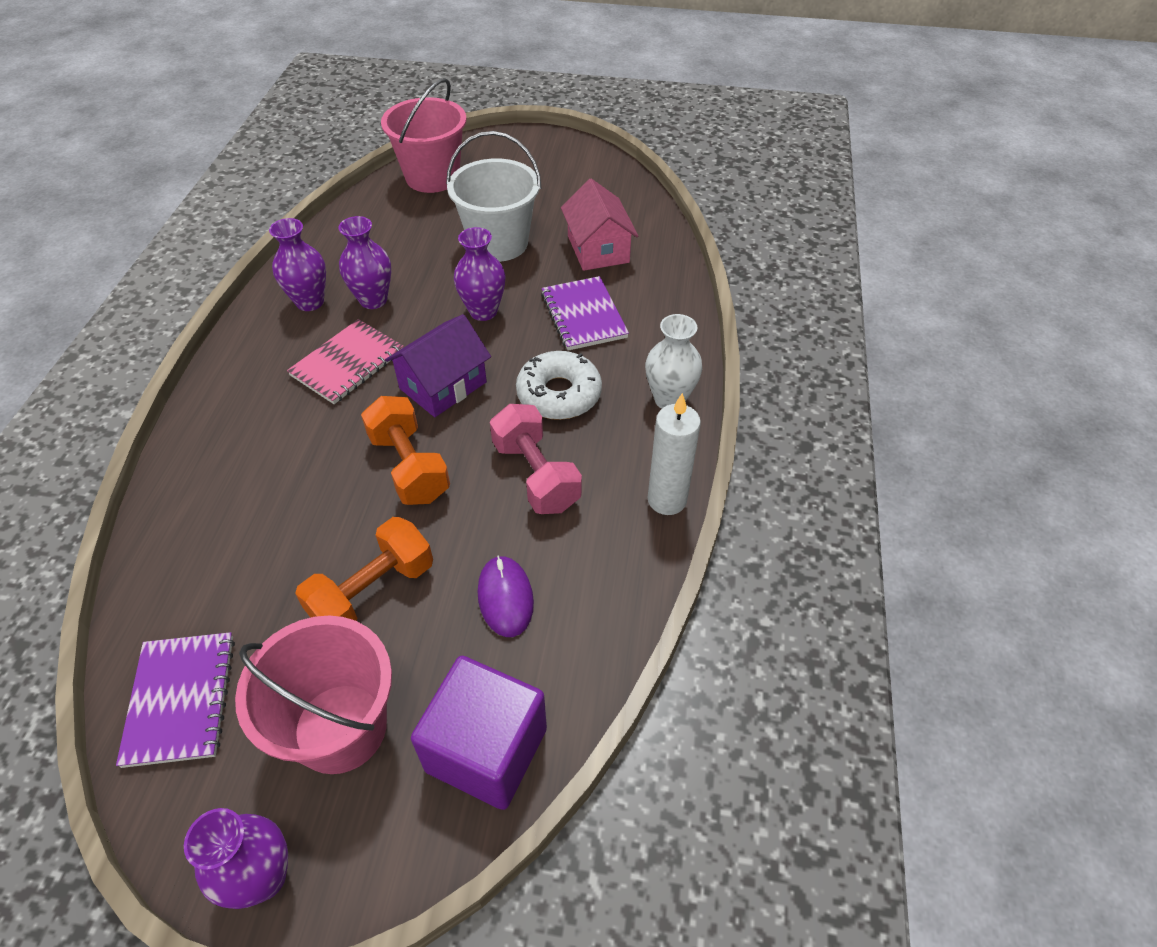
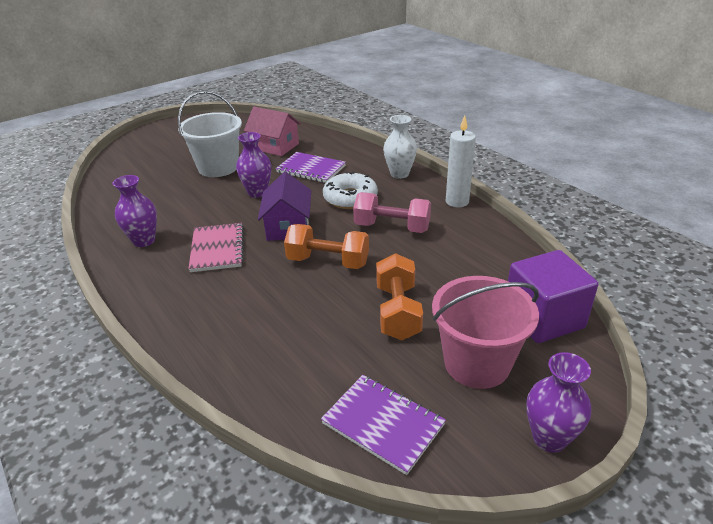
camera: 45 degrees left, 15 degrees down
purple vase [338,216,391,309] -> none
pink bucket [381,78,467,193] -> none
purple mouse [477,555,534,637] -> none

